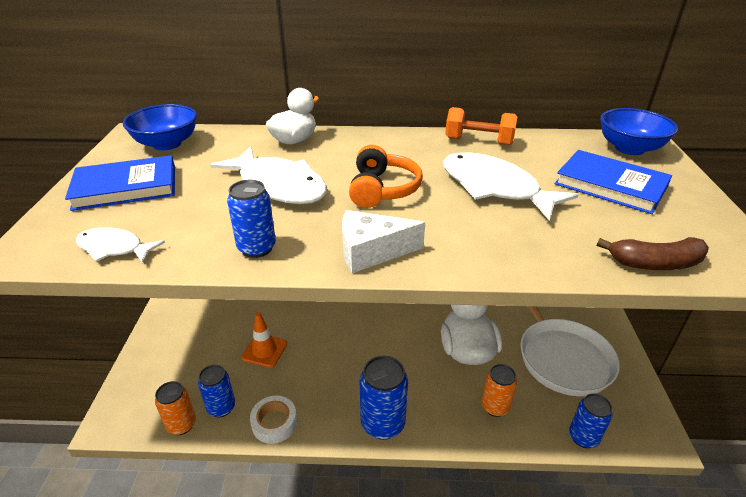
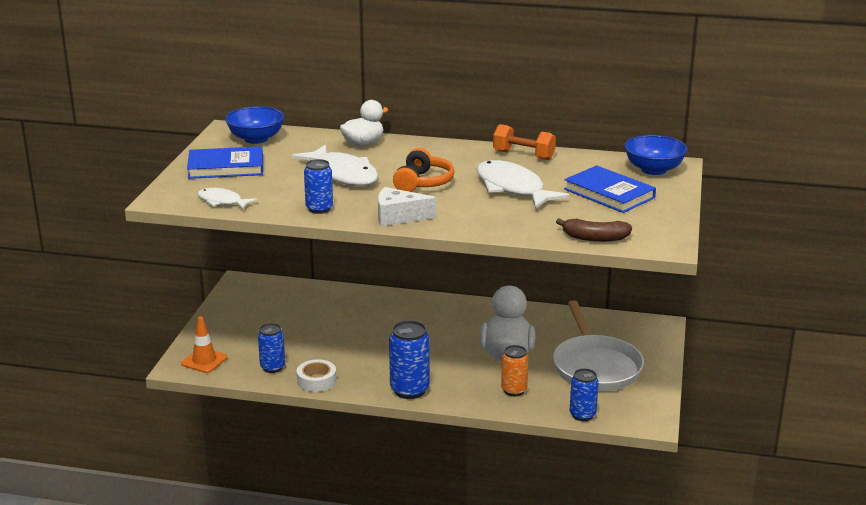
camera: 10 degrees right, 10 degrees down
orange can [155,381,196,435] -> none
orange traffic cone [241,312,287,368] -> orange traffic cone moved to [181,316,227,373]

